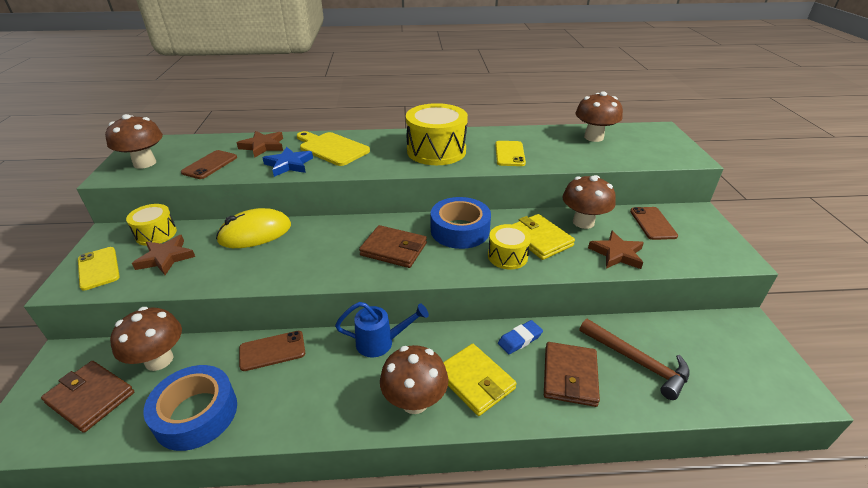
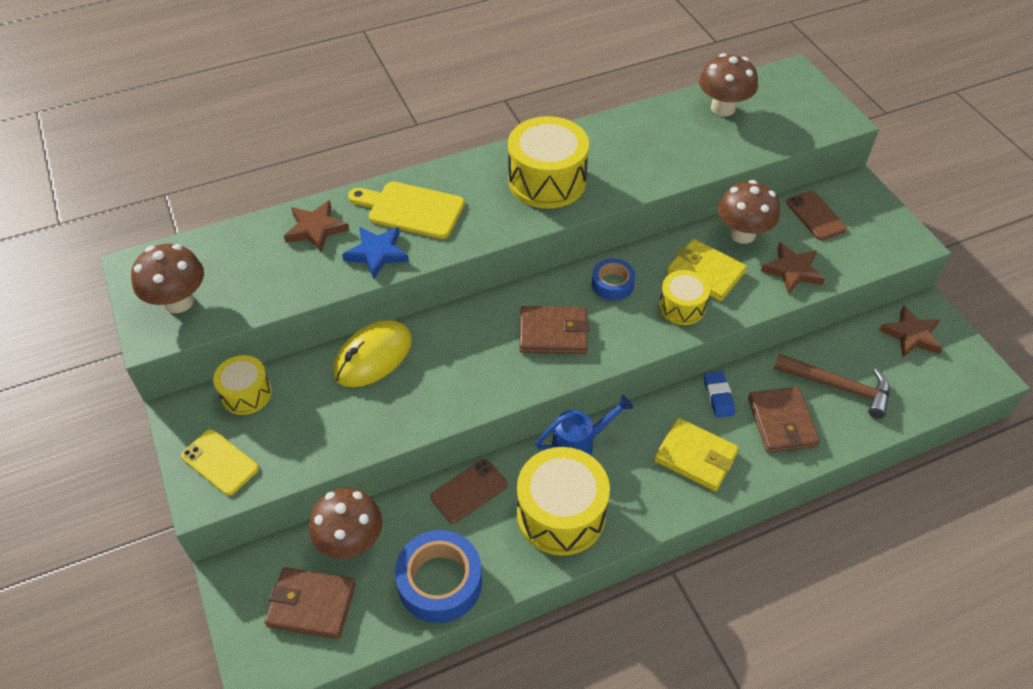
camera: 20 degrees left, 15 degrees up
brown star [132,235,195,275] -> brown star moved to [879,305,943,357]
brown phone [181,150,237,179] -> none
brown mushroom [380,345,448,414] -> none
blue tape [431,197,491,249] -> blue tape [592,258,635,301], size x0.59
yellow phone [495,141,526,166] -> none
blue eraser [498,320,543,354] -> blue eraser turned 45 degrees counterclockwise [704,371,735,418]
none -> yellow drum [517,447,610,556]

